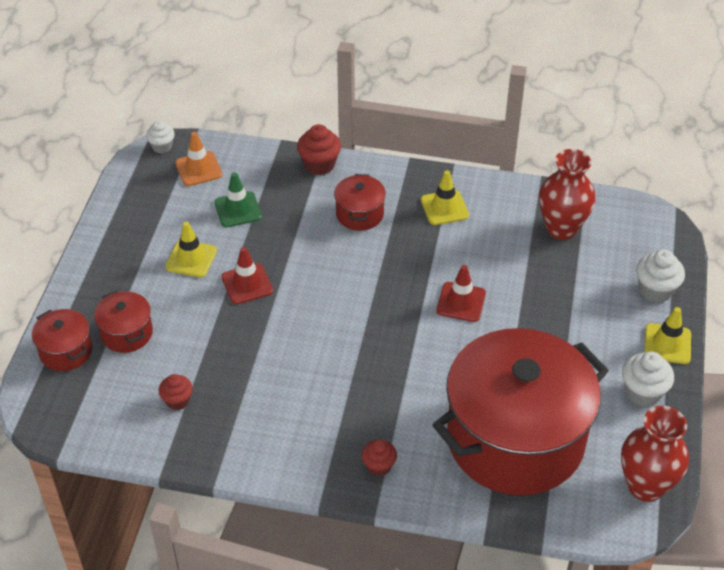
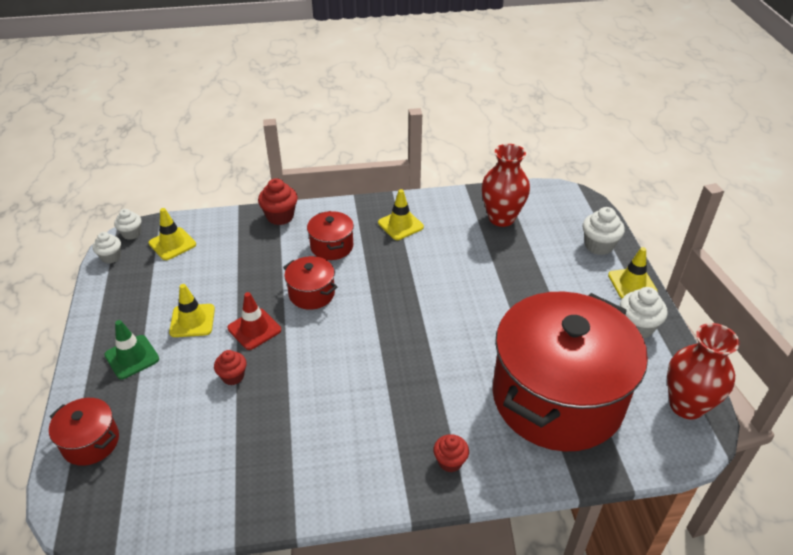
camera: 20 degrees left, 5 degrees down
red pot [94,291,153,353] -> red pot moved to [283,256,337,310]
red cupcake [159,374,193,410] -> red cupcake moved to [214,350,247,385]
orange traffic cone [175,132,222,186] -> yellow traffic cone [149,208,196,260]
green traffic cone [214,172,262,227] -> green traffic cone moved to [104,320,159,379]
red traffic cone [436,265,486,322] -> none
none -> white cupcake [93,232,121,264]

